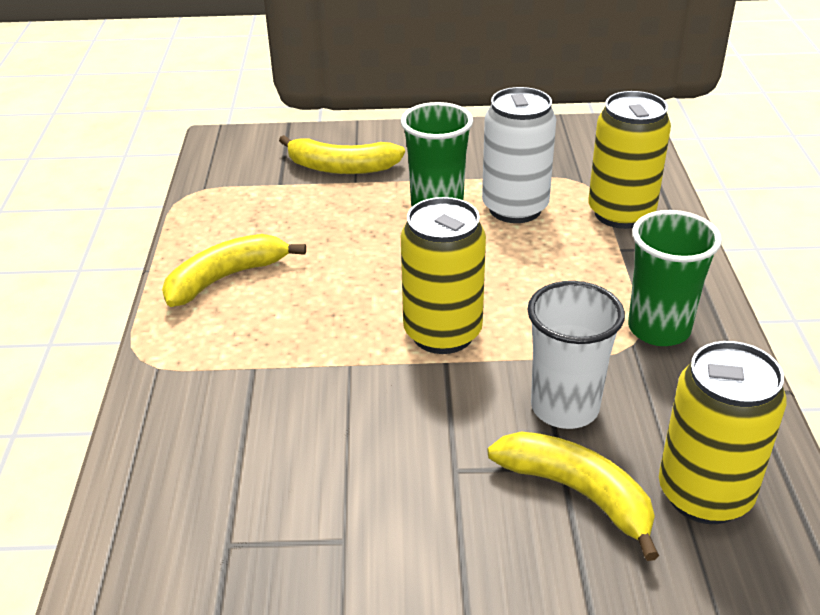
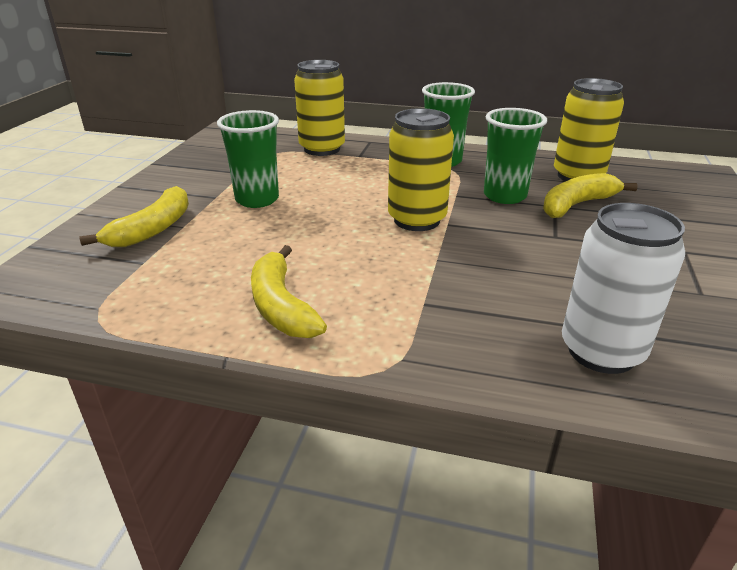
camera: 75 degrees left, 5 degrees down
white can [482,87,556,223] -> white can moved to [562,203,685,374]
white cup [527,281,625,429] -> green cup [484,108,547,204]

